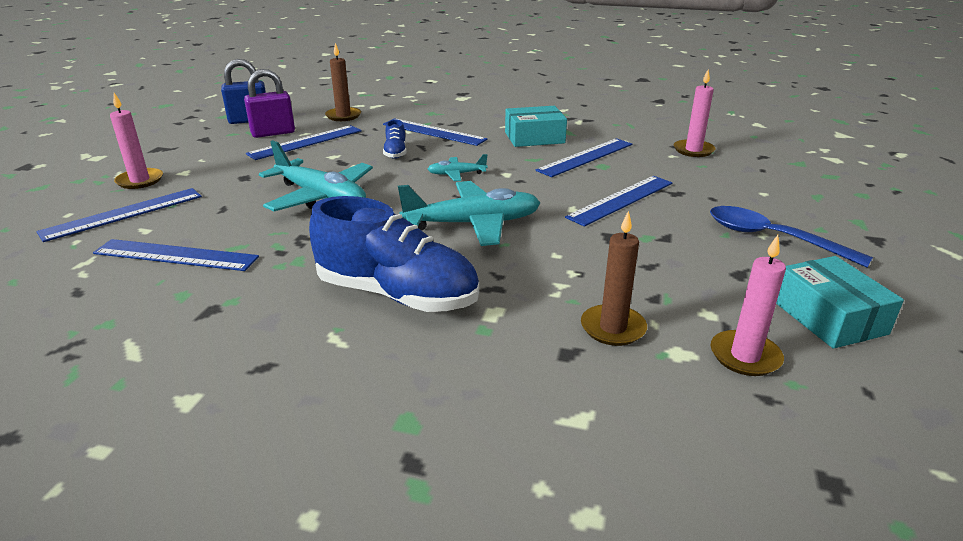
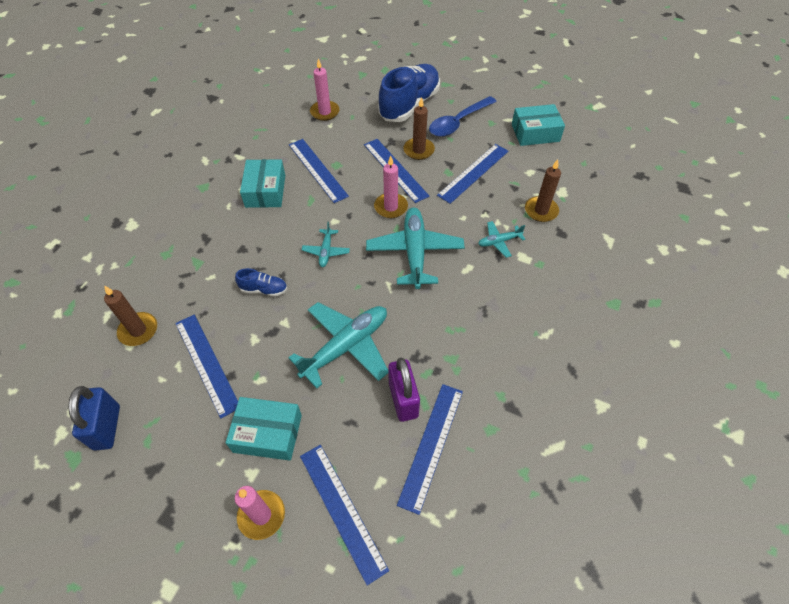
camera: 80 degrees left, 25 degrees up
purple padlock [244,69,295,138] -> purple padlock moved to [388,358,420,422]
blue shoe [309,196,479,312] -> blue shoe moved to [378,64,440,122]
blue ruler [383,118,487,146] -> blue ruler moved to [437,144,508,204]
pink candle [711,235,786,376] -> pink candle moved to [374,156,408,218]
none -> turquoise box [226,397,302,461]
none -> brown candle [403,97,435,160]
none -> turquoise plane [478,221,525,258]

